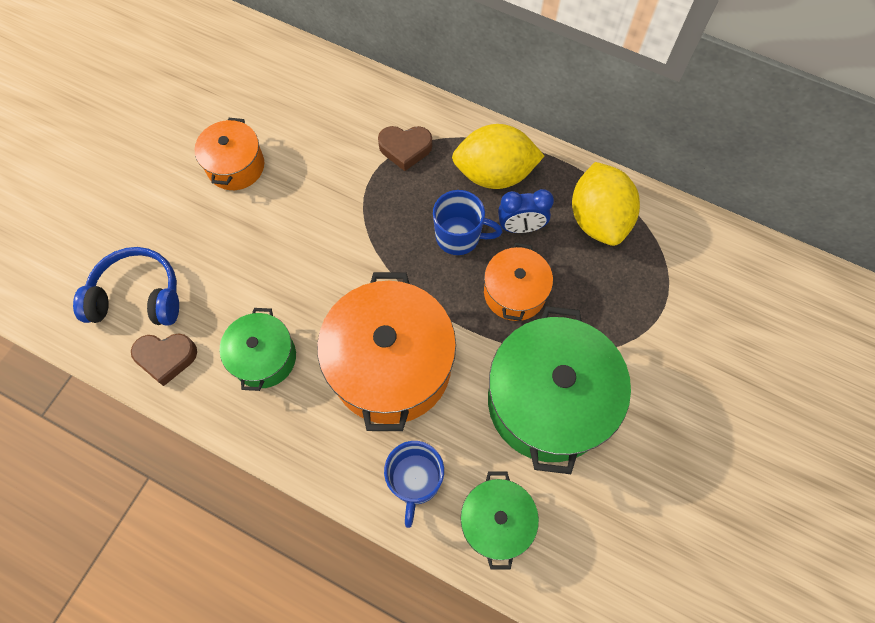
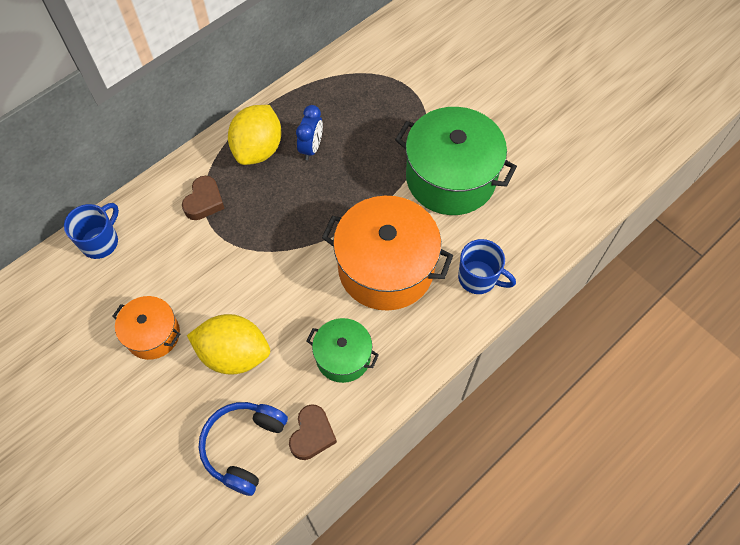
camera: 70 degrees left, 5 degrees down
blue mug [433,190,503,255] -> blue mug moved to [64,203,119,259]
green pot [461,471,539,570] -> none
orange pot [484,243,553,321] -> none
yellow lemon [572,162,640,246] -> yellow lemon moved to [187,314,270,374]

